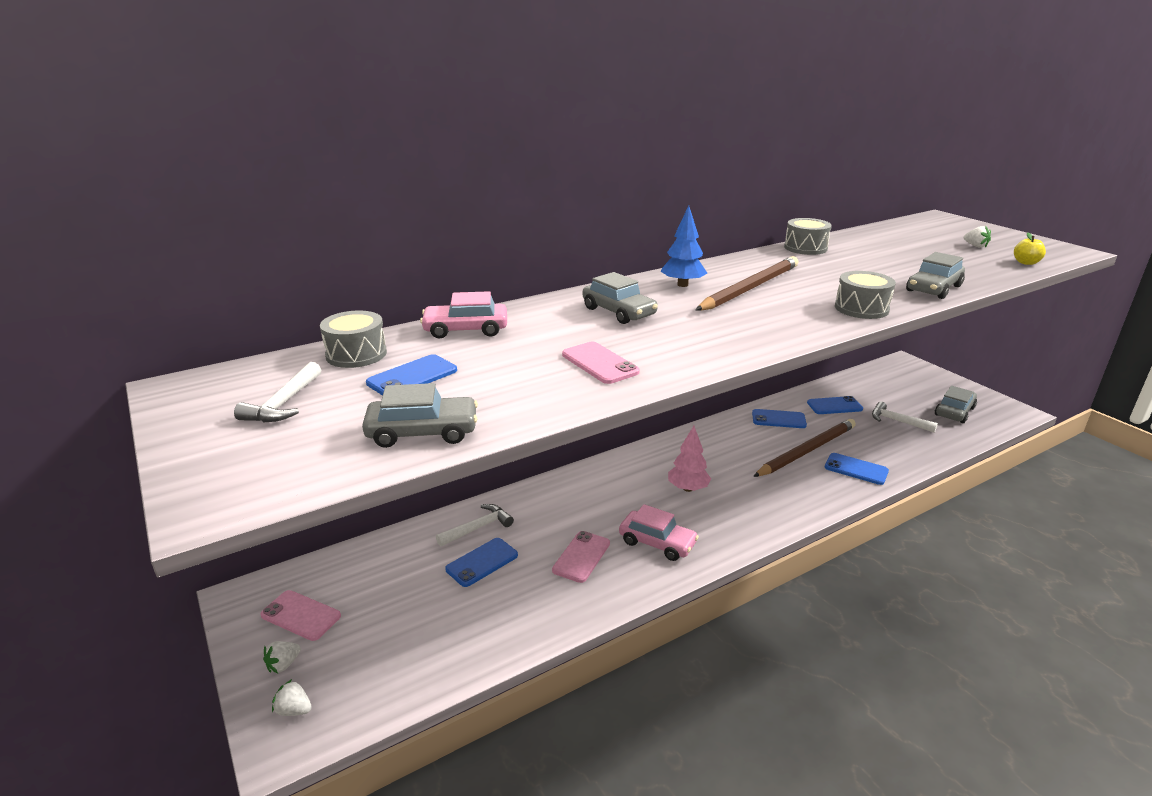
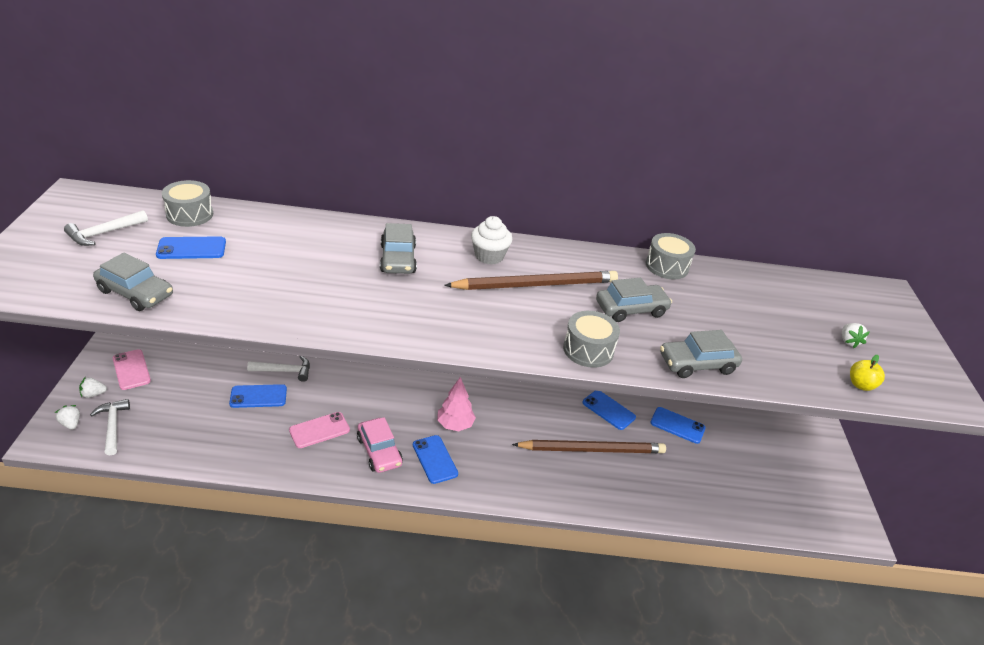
camera: 30 degrees right, 10 degrees up
pink car [420,291,507,339] -> none
pink phone [562,342,640,384] -> none
blue tree [660,206,707,287] -> white cupcake [471,216,513,265]
blue phone [825,453,889,485] -> blue phone moved to [413,435,458,484]
white hammer [872,402,938,433] -> white hammer moved to [90,399,130,455]
grey car [935,386,977,423] -> grey car moved to [596,278,672,322]

